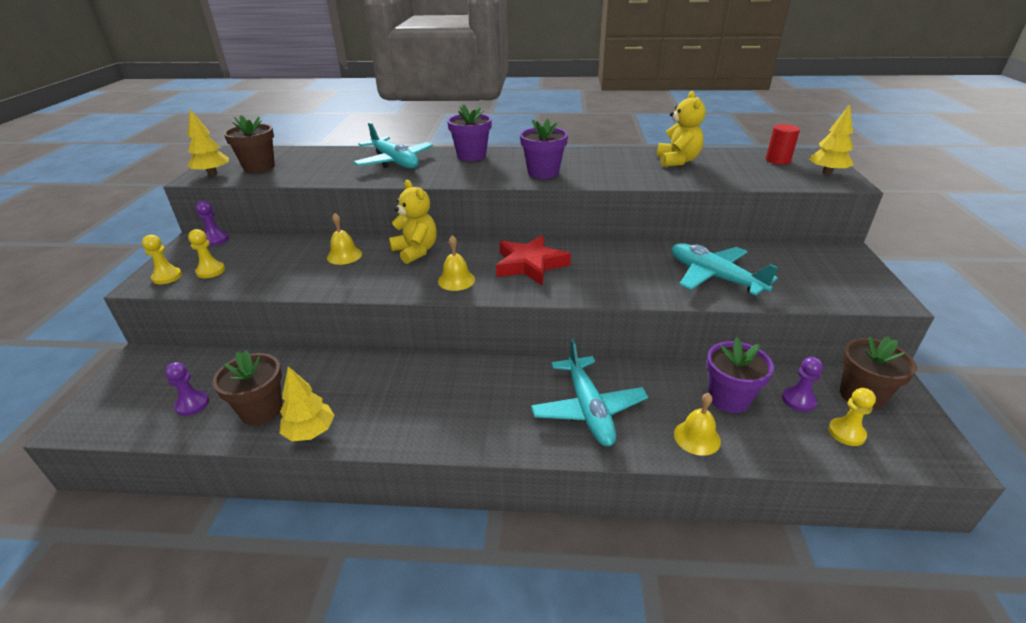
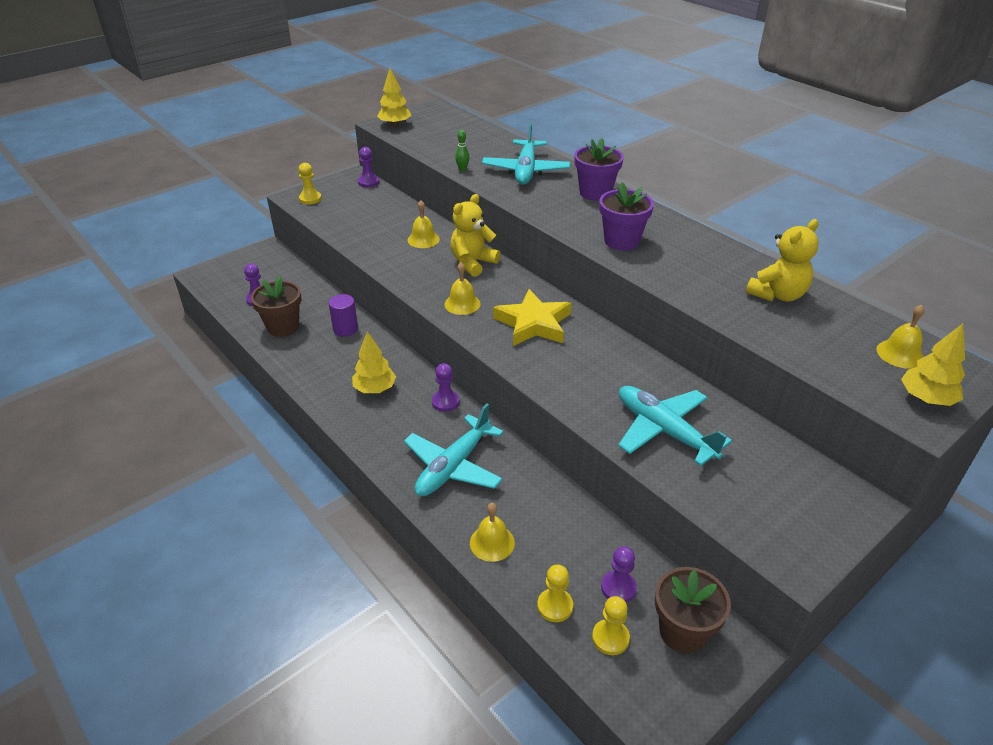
camera: 45 degrees right, 5 degrees up
yellow pawn [188,229,225,278] -> yellow pawn moved to [537,565,573,622]
brown flower pot [224,115,275,173] -> none
yellow tree [280,366,335,441] -> yellow tree moved to [352,331,396,393]
yellow teddy bear [389,180,437,264] -> yellow teddy bear turned 150 degrees counterclockwise [451,194,500,277]
red star [496,235,571,285] -> yellow star [493,289,572,346]
turquoise plane [671,243,778,296] -> turquoise plane turned 45 degrees counterclockwise [618,386,732,466]
purple flower pot [706,337,774,413] -> none
red cylinder [766,124,800,165] -> yellow bell [876,305,925,369]
none -> purple cylinder [329,294,358,337]
none -> purple pawn [432,363,459,412]
none -> green bowling pin [455,130,469,171]

